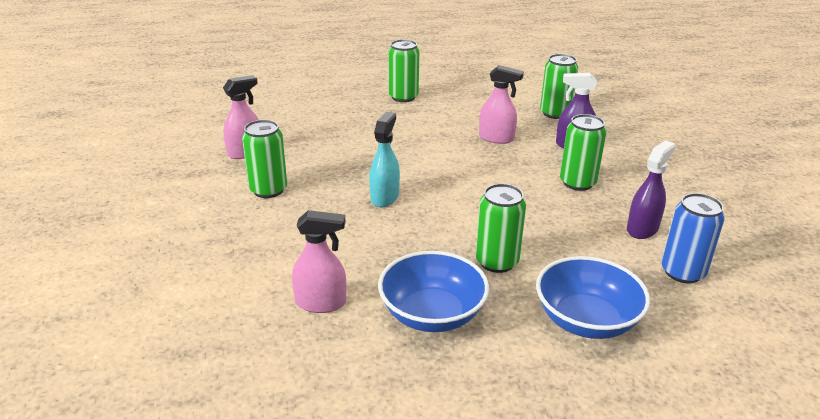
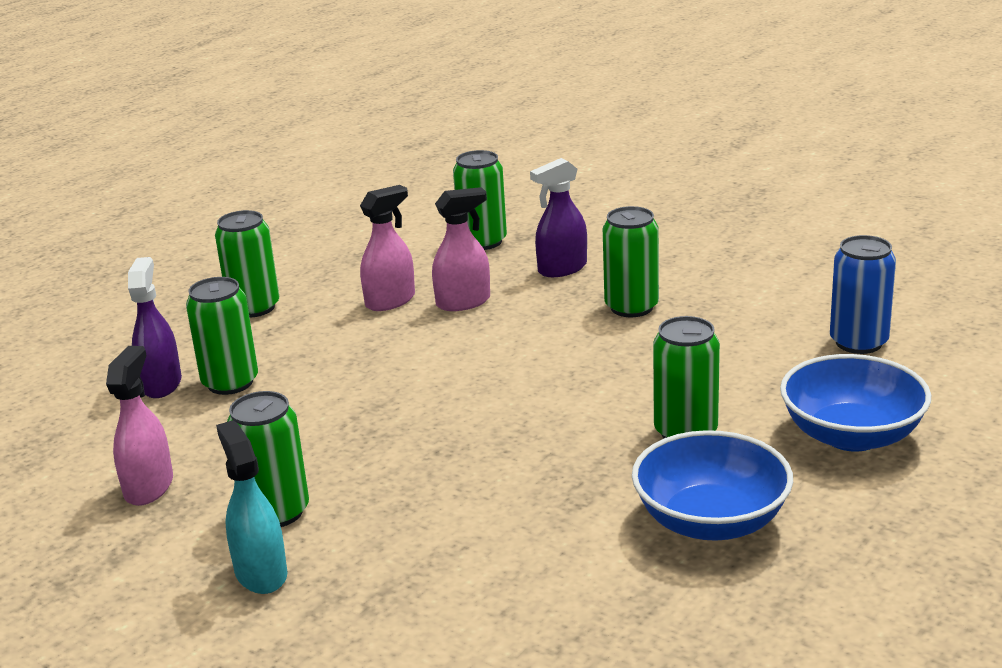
camera: 40 degrees left, 5 degrees down
pink spray bottle [292,210,346,313] -> pink spray bottle moved to [360,185,415,311]
turquoise spray bottle [369,112,400,207] -> turquoise spray bottle moved to [216,420,287,594]
purple spray bottle [627,140,675,239] -> purple spray bottle moved to [128,257,182,398]
none -> green can [186,277,258,395]

